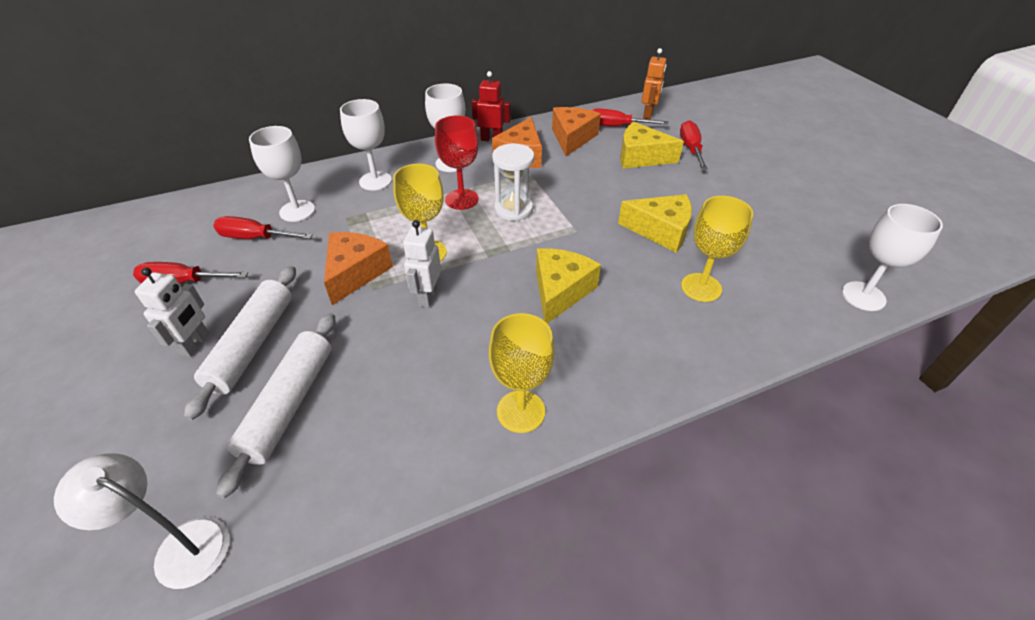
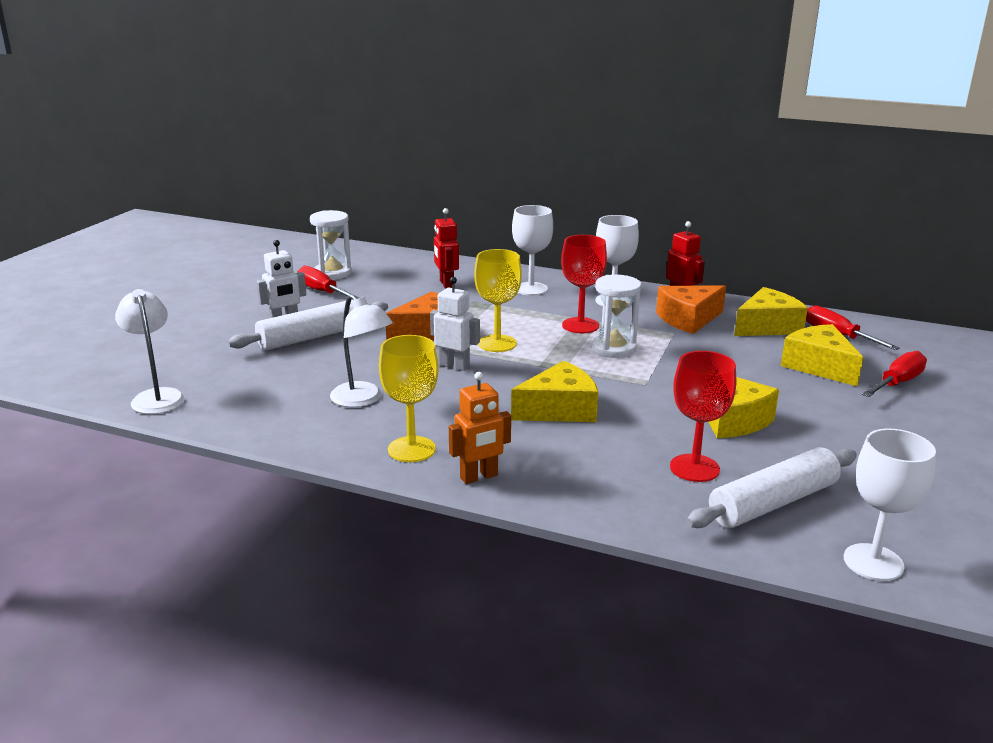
camera: 45 degrees right, 20 degrees down
red screwdriver [213,216,313,239] -> none
white rolling pin [216,313,335,499] -> white rolling pin moved to [686,447,857,528]
white goblet [249,126,315,222] -> red robot [434,208,459,289]
white robot [403,220,441,308] -> white robot turned 60 degrees clockwise [430,277,480,371]
orange cheese [552,107,601,156] -> yellow cheese [734,287,808,336]
orange robot [642,48,667,119] -> orange robot moved to [449,372,511,484]
yellow goblet [681,196,753,302] -> red goblet [670,351,736,482]
none -> white hourglass [310,210,352,280]
none -> white lamp [330,294,393,407]

